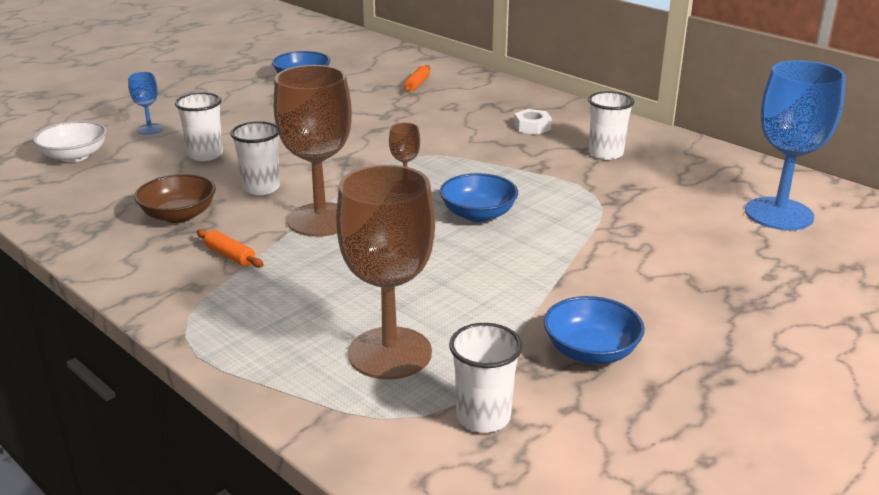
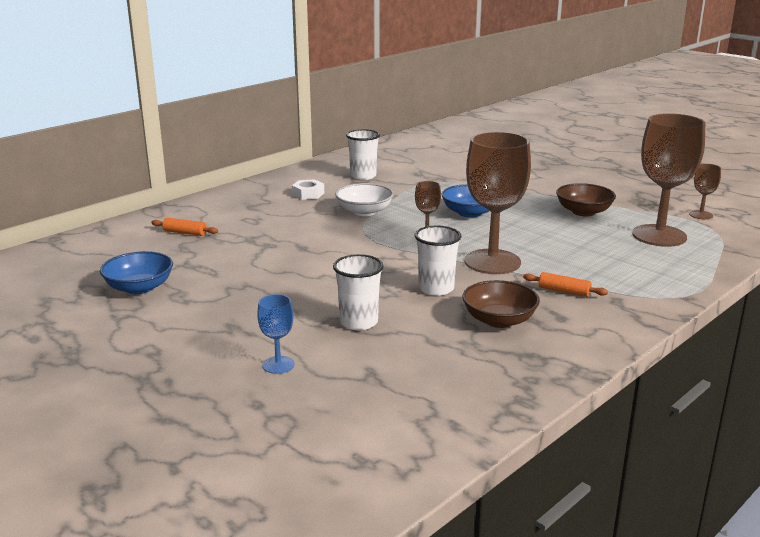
camera: 90 degrees left, 5 degrees down
white bowl [33,121,107,162] -> white bowl moved to [335,183,394,216]
orange rolling pin [197,229,264,268] -> orange rolling pin turned 75 degrees clockwise [523,272,608,297]
white cup [449,323,523,433] -> brown goblet [689,164,721,219]
blue bowl [544,296,645,364] -> none
blue goblet [745,60,846,230] -> none
none -> brown bowl [556,183,616,216]

